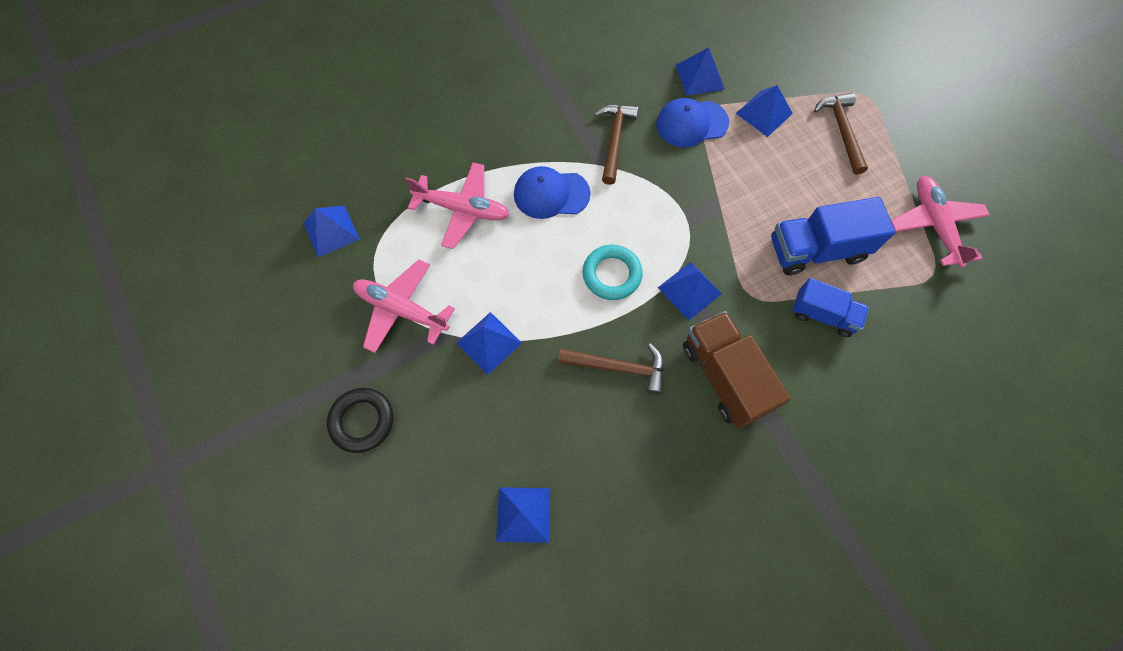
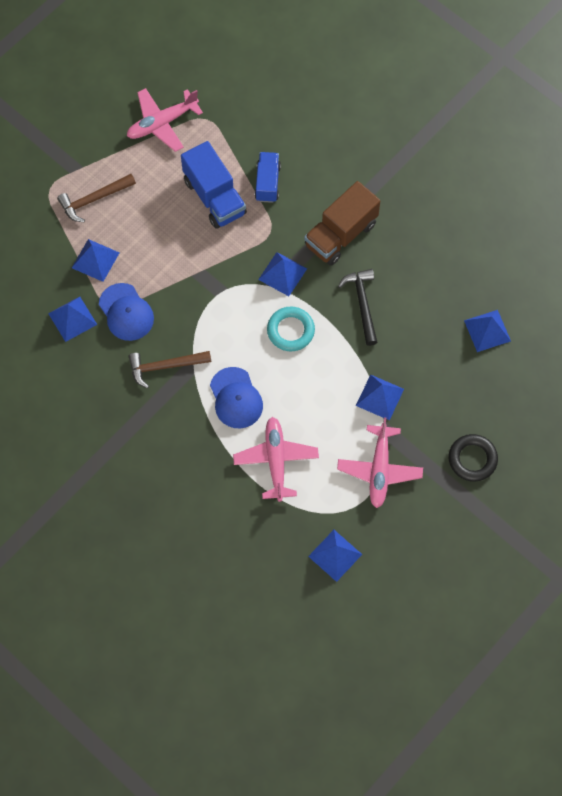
camera: 110 degrees left, 0 degrees up
brown hammer [558,344,664,395] -> black hammer [338,269,377,346]

